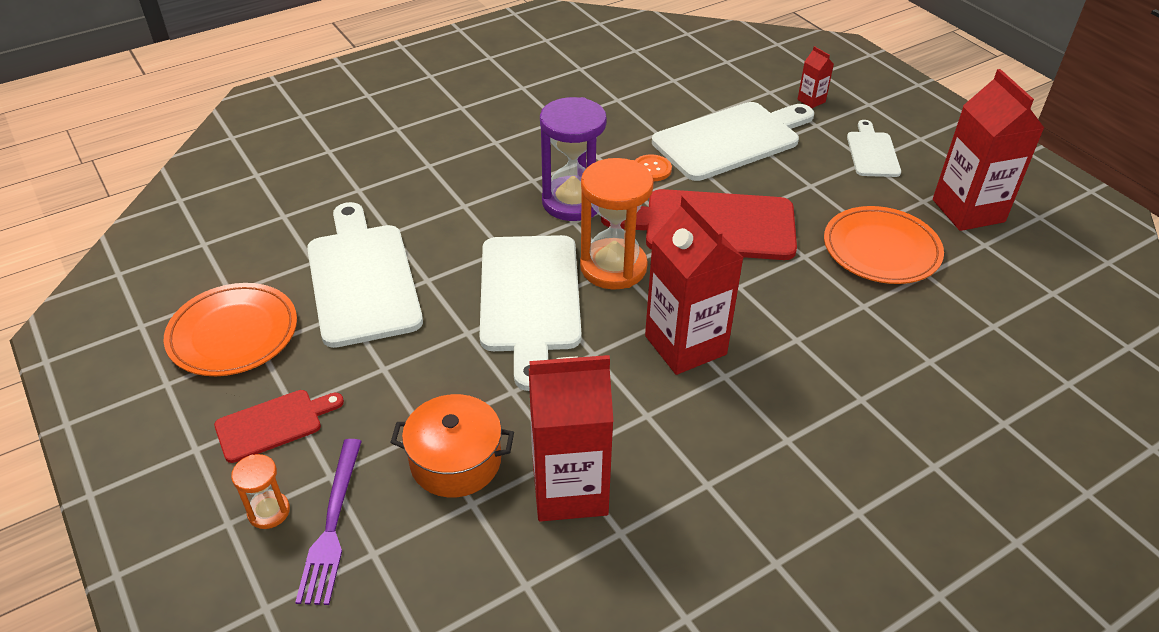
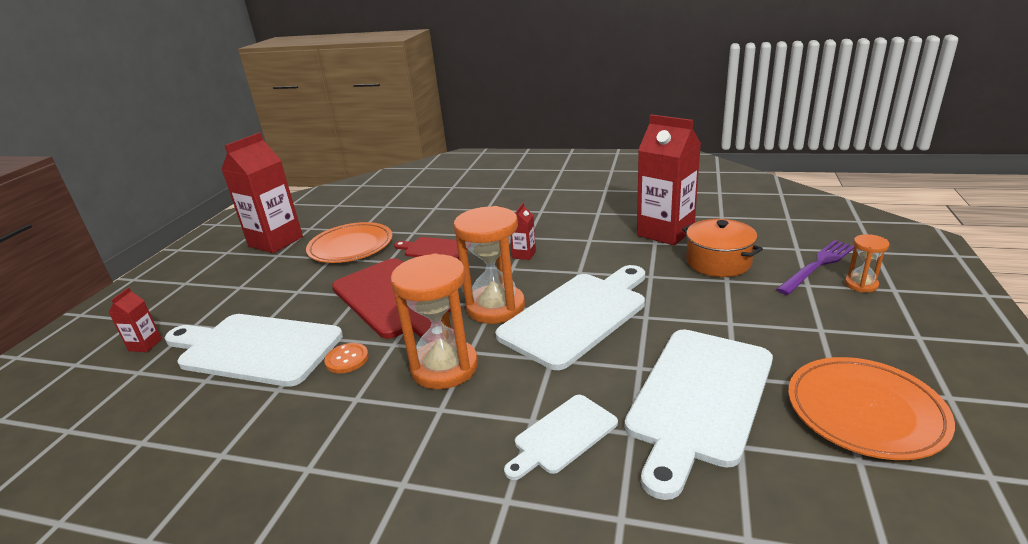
camera: 130 degrees left, 15 degrees down
red cutting board [214,390,344,463] -> red cutting board moved to [394,237,468,259]
purple hourglass [540,97,607,221] -> orange hourglass [390,253,478,389]
red carton [645,195,744,375] -> red carton [511,203,536,260], size x0.44
white cutting board [847,120,901,177] -> white cutting board moved to [504,395,618,480]

